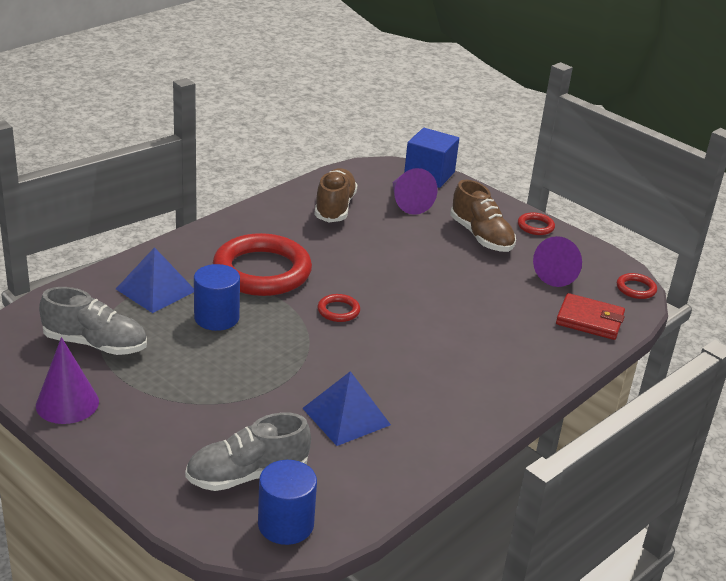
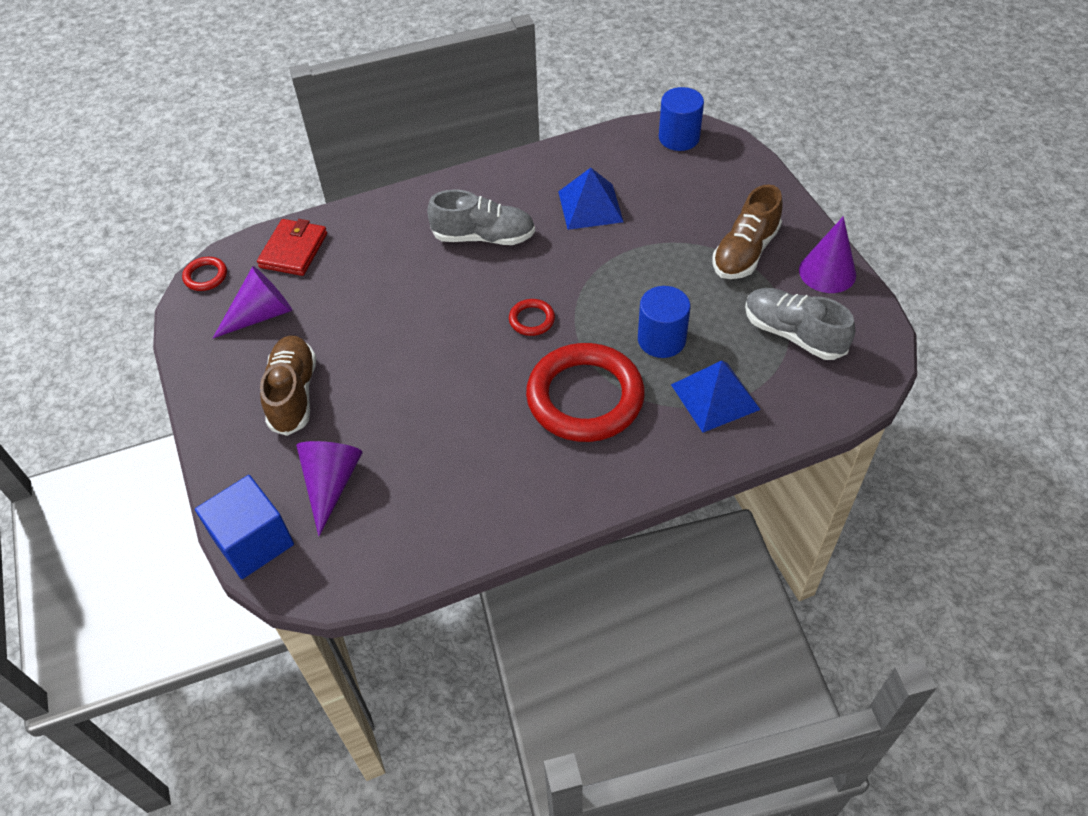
camera: 150 degrees left, 20 degrees up
grey shoe [185,412,311,491] -> grey shoe moved to [427,189,535,245]
brown shoe [315,168,357,223] -> brown shoe moved to [713,184,783,279]
red ring [518,212,555,235] -> none
red wallet [556,293,625,340] -> red wallet turned 60 degrees clockwise [257,219,327,276]

